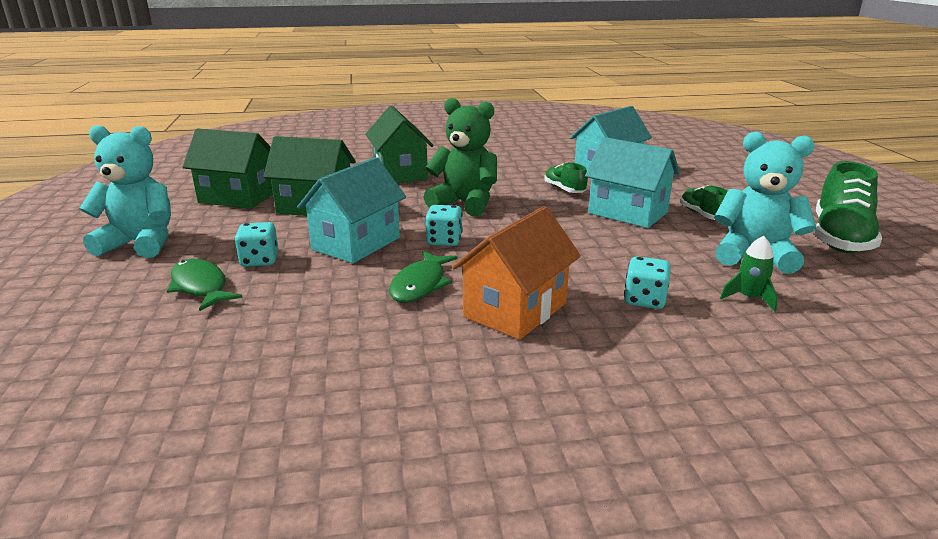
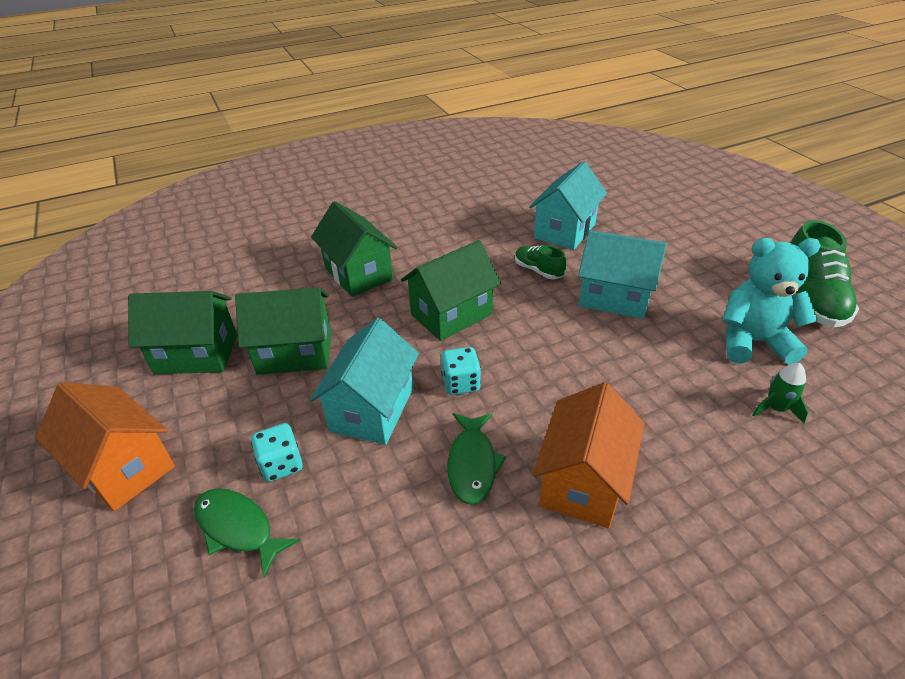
camera: 15 degrees left, 15 degrees up
turquoise teddy bear [79,125,171,258] -> orange house [36,382,175,511]
green teddy bear [424,98,497,216] -> green house [401,240,501,341]
turquoise dice [624,256,671,309] -> none
green shoe [680,185,728,220] -> none

